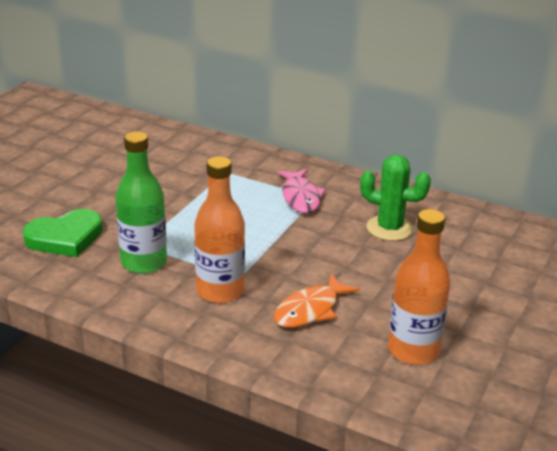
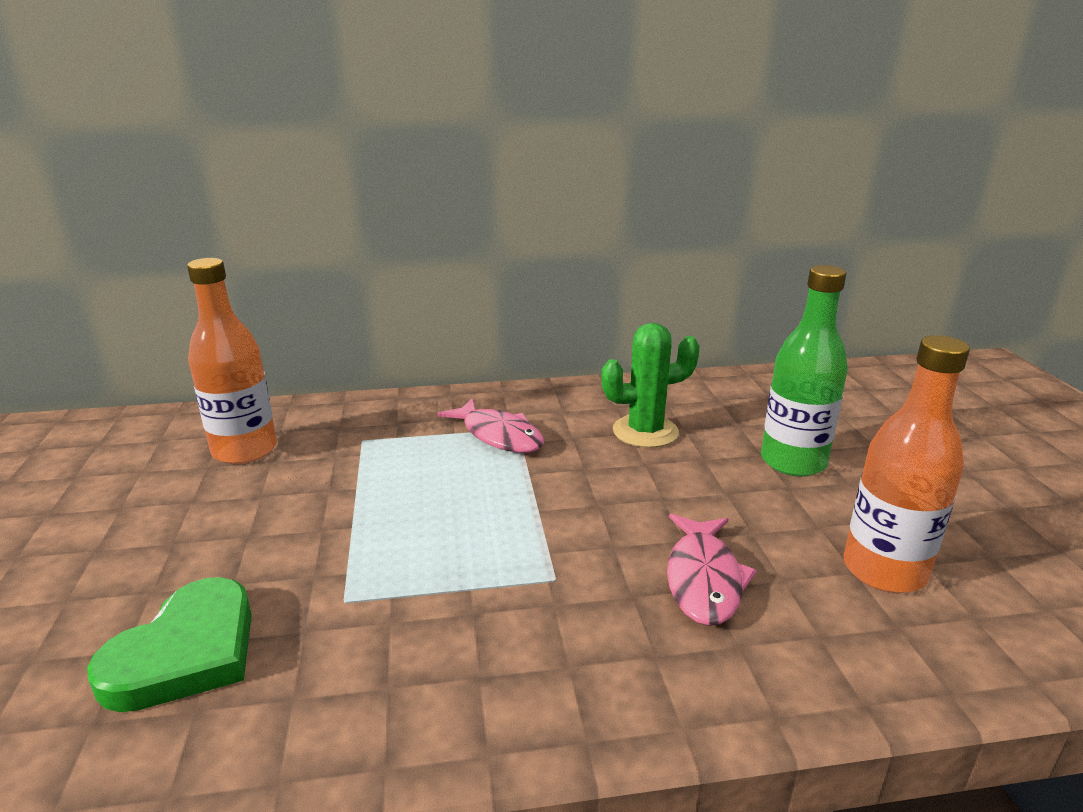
camera: 35 degrees left, 5 degrees down
green bottle [116,131,167,274] -> green bottle moved to [761,265,848,477]
orange bottle [194,156,245,303] -> orange bottle moved to [187,258,277,464]
orange fish [274,274,360,328] -> pink fish [667,514,757,626]

